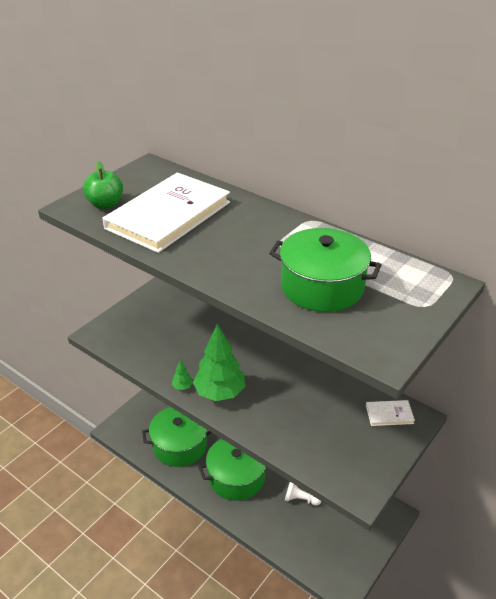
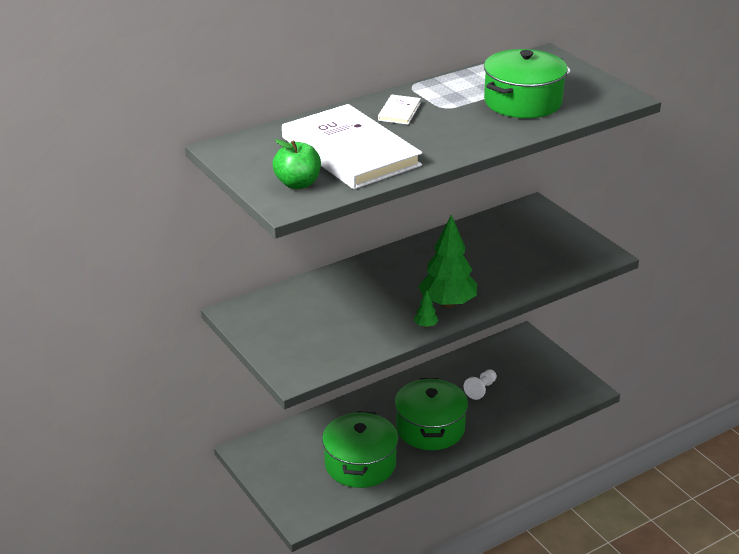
camera: 70 degrees left, 5 degrees down
white book [366,400,415,426] -> white book moved to [378,95,421,125]

